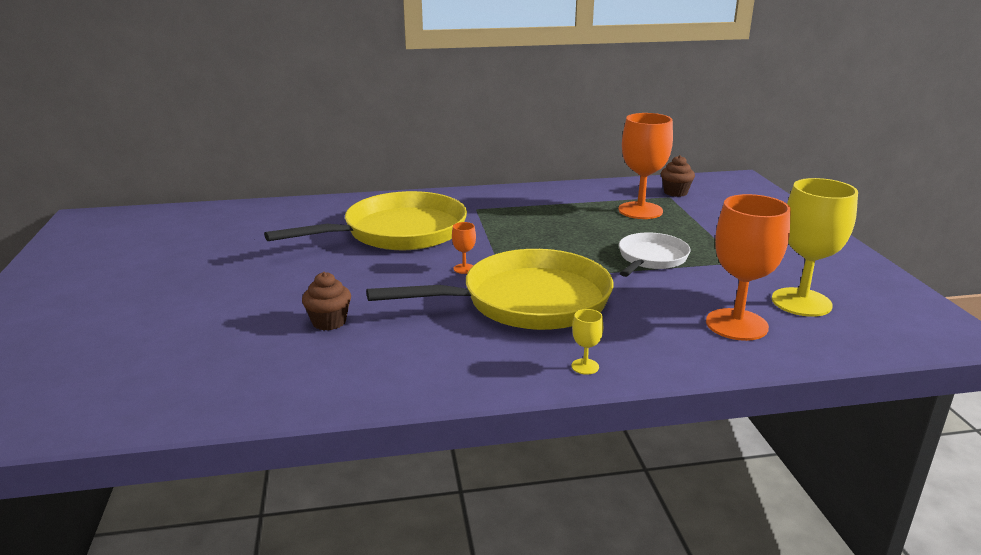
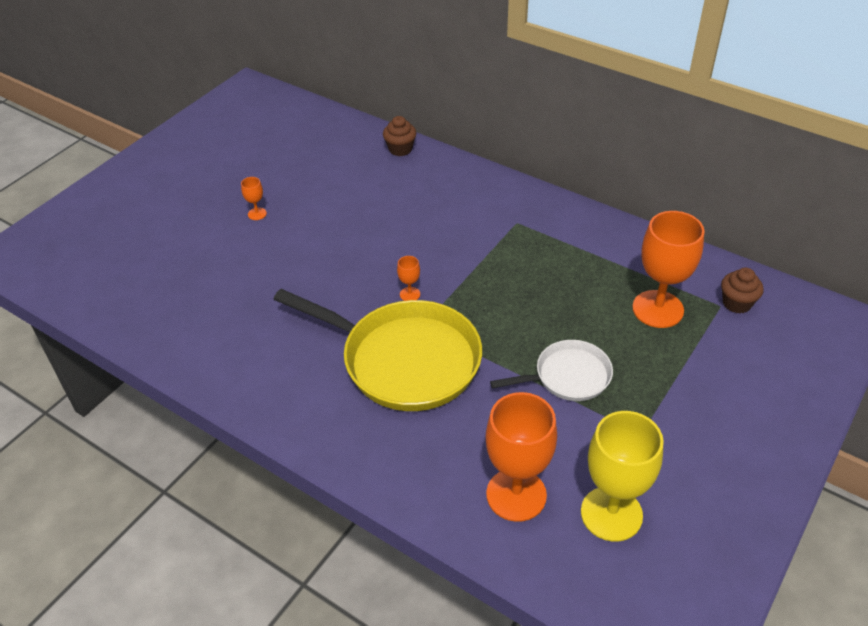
camera: 45 degrees right, 20 degrees up
yellow pan [264,191,467,250] -> none
brown cupcake [302,272,351,331] -> brown cupcake moved to [383,116,416,156]
yellow goblet [571,309,603,375] -> none
none -> orange goblet [241,177,267,220]

